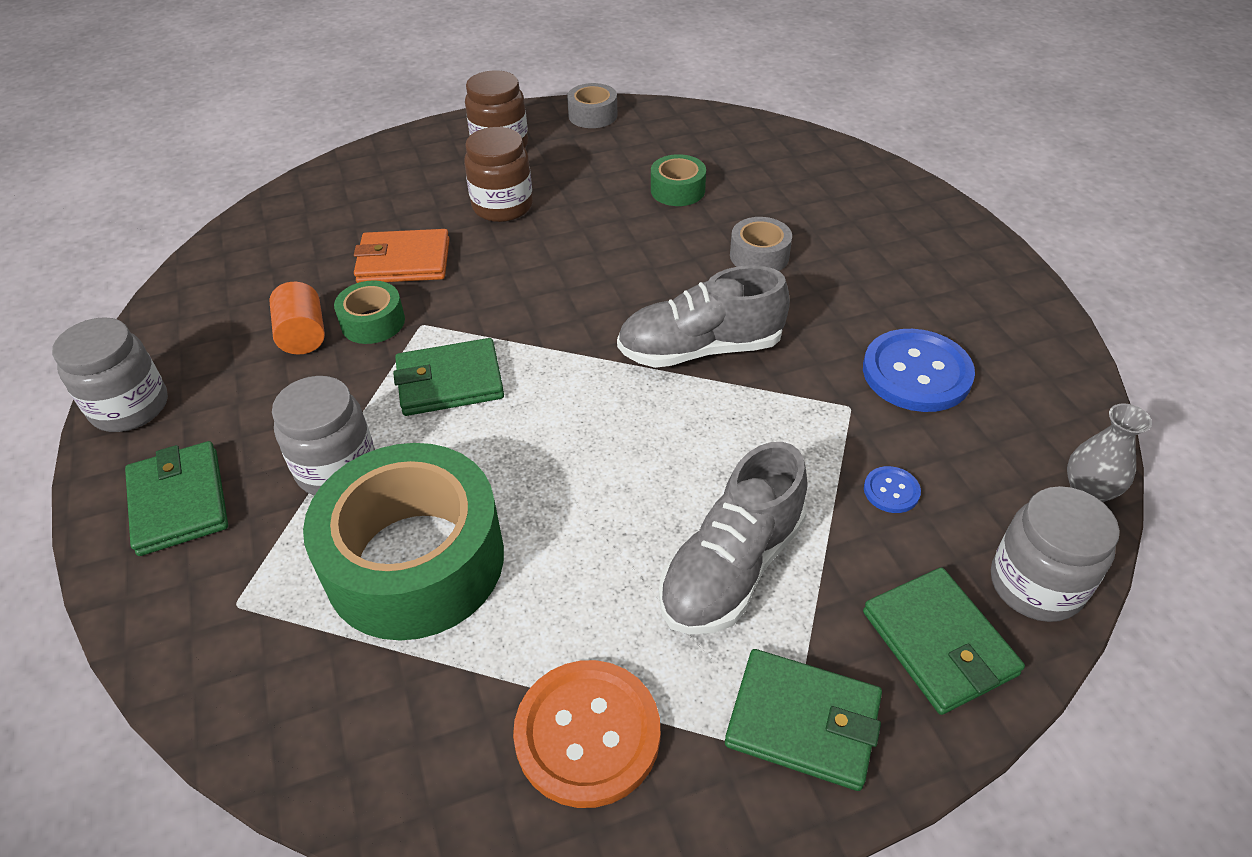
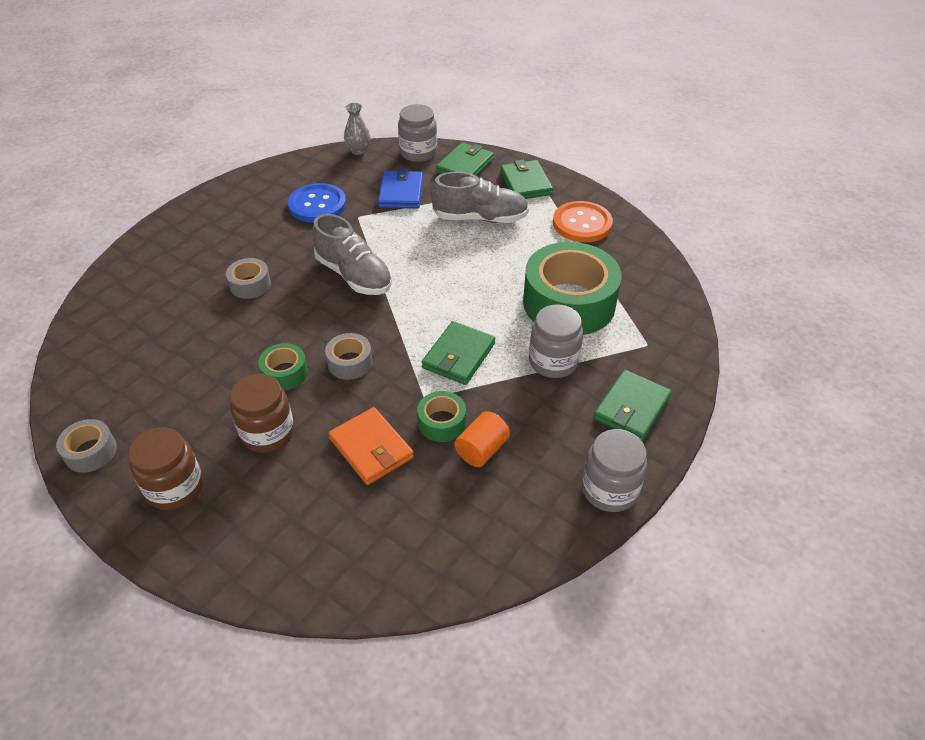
camera: 125 degrees left, 0 degrees up
green wallet [393,338,504,416] -> green wallet turned 75 degrees clockwise [422,321,495,385]
green tape [651,154,706,206] -> green tape moved to [258,343,308,390]
blue button [864,466,921,513] -> blue wallet [378,169,423,209]
none -> grey tape [325,333,373,380]

